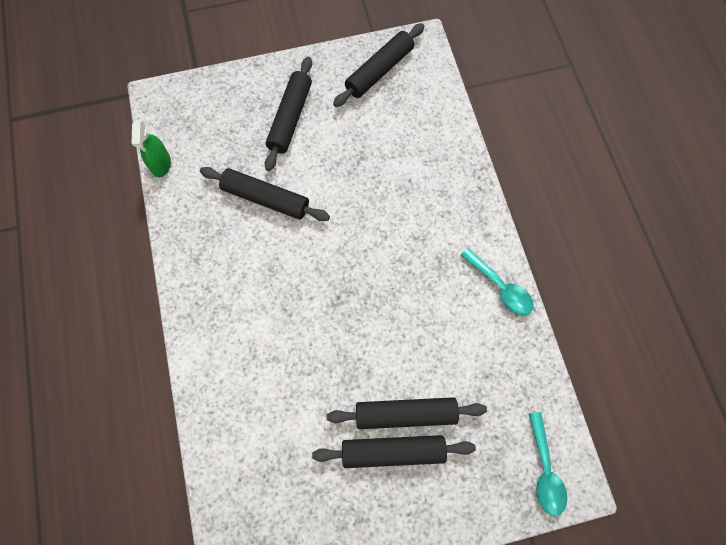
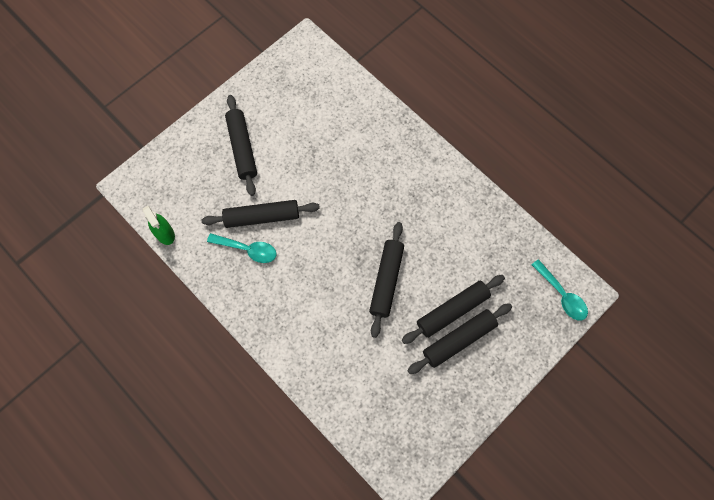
camera: 30 degrees left, 0 degrees up
black rolling pin [333,23,424,107] -> black rolling pin moved to [369,222,404,338]
turquoise spoon [460,248,534,315] -> turquoise spoon moved to [207,233,277,263]

